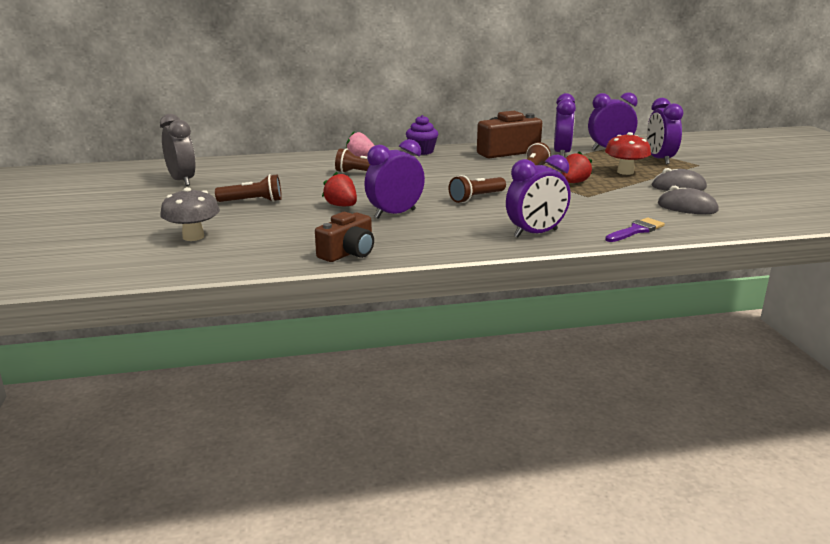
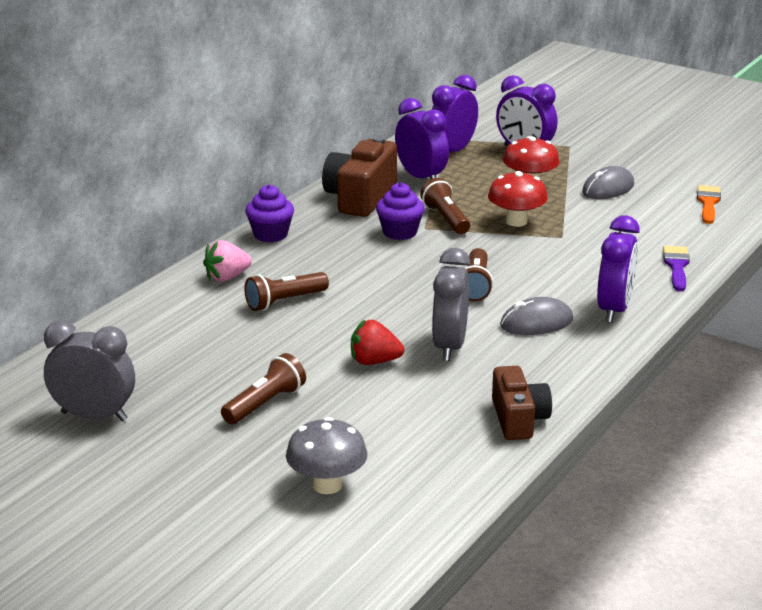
camera: 45 degrees left, 5 degrees up
purple clock [364,139,425,219] -> grey clock [432,248,471,361]
red strawberry [562,151,592,183] -> red mushroom [488,171,548,227]
grey mouse [658,186,719,214] -> grey mouse moved to [500,297,573,335]
none -> purple cupcake [376,182,425,240]
none -> orange brush [697,185,721,224]

